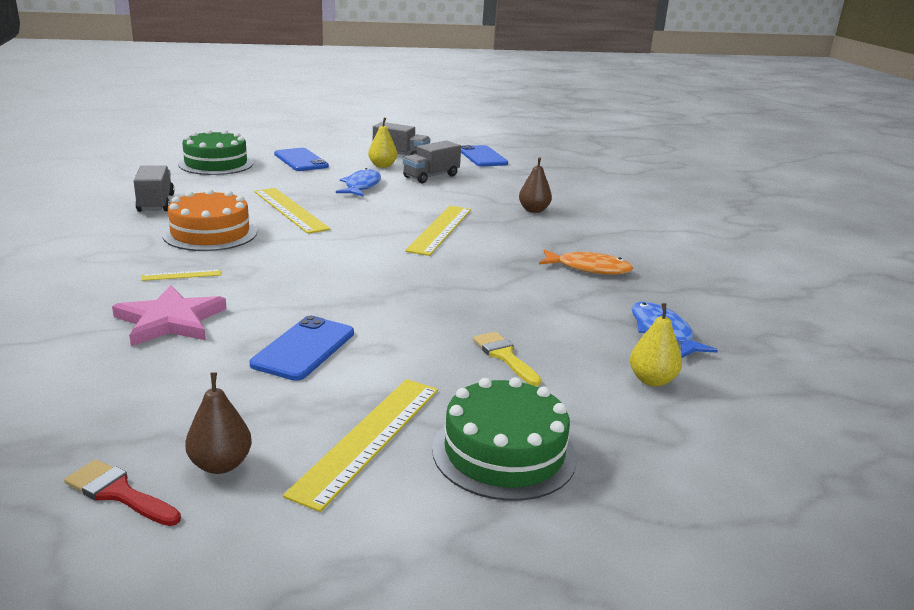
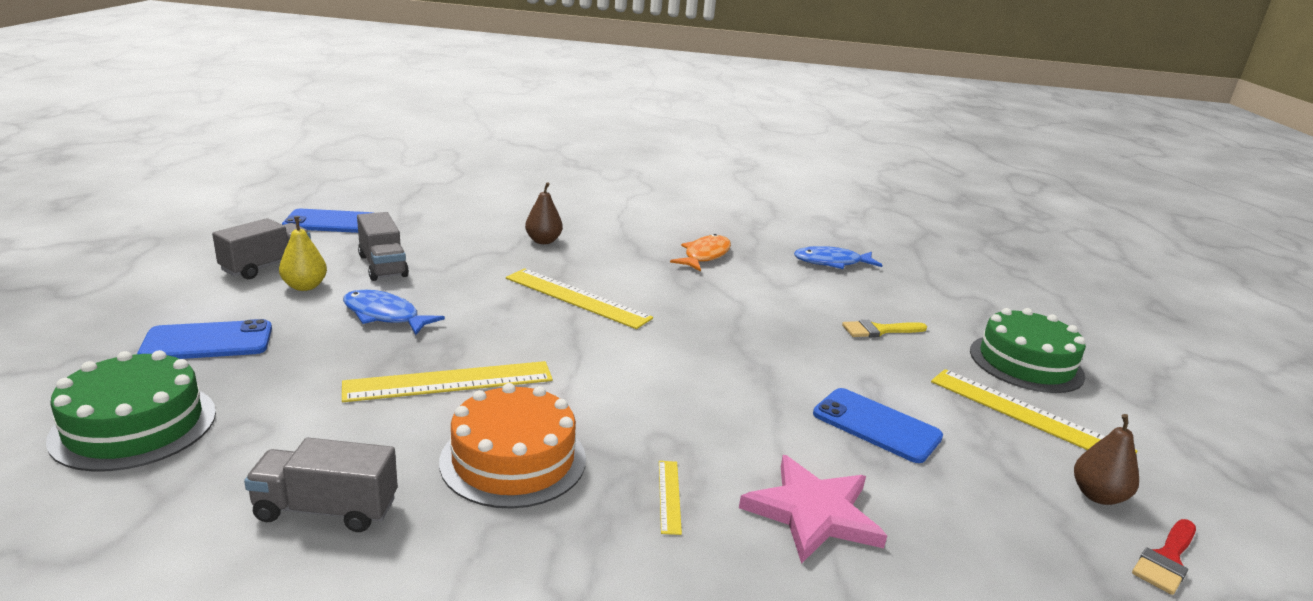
camera: 75 degrees left, 0 degrees up
yellow pear [630,303,682,387] -> none

